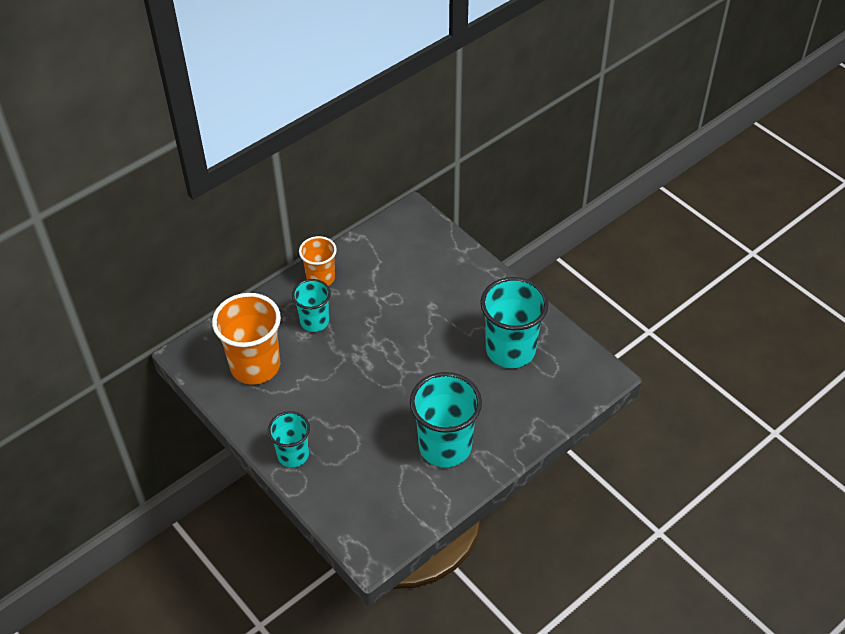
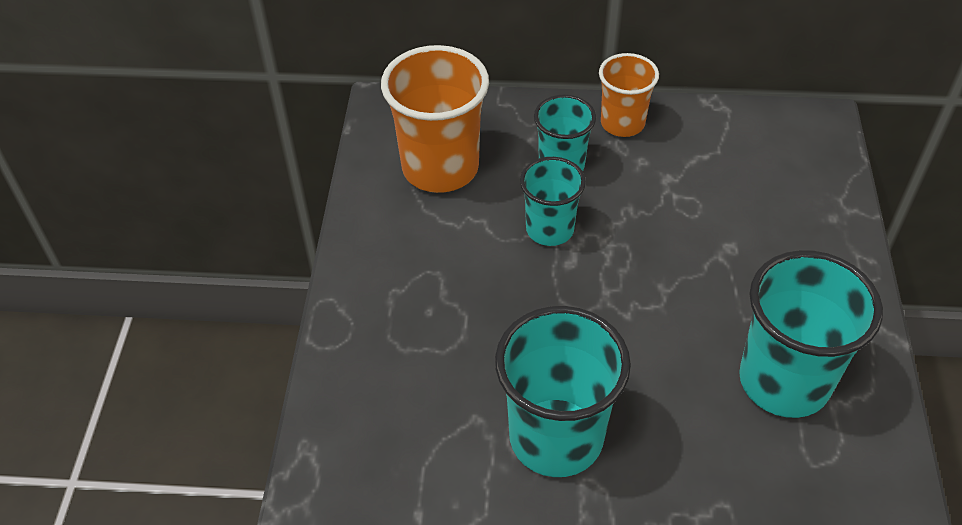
camera: 45 degrees right, 0 degrees up
turquoise cup [268,411,310,468] -> turquoise cup moved to [520,157,586,246]

